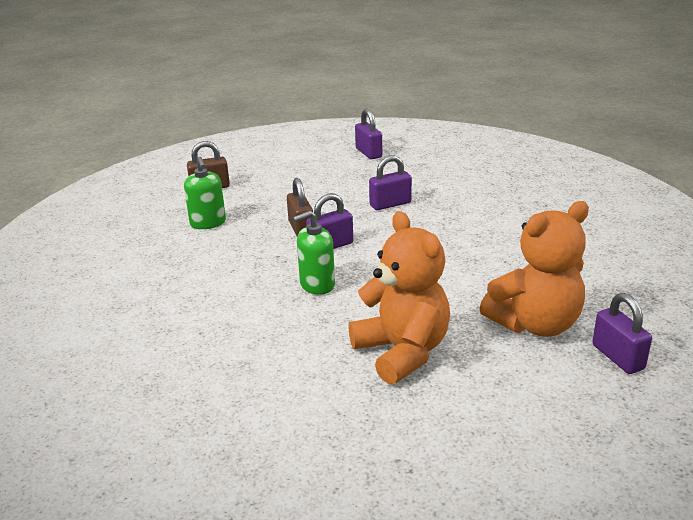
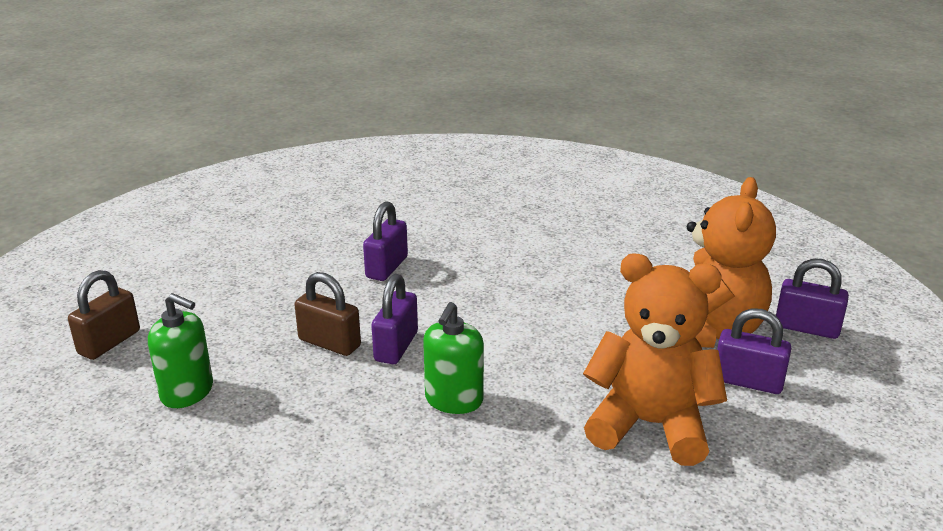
camera: 45 degrees left, 0 degrees up
purple padlock [355,109,382,159] -> purple padlock moved to [717,308,791,394]

